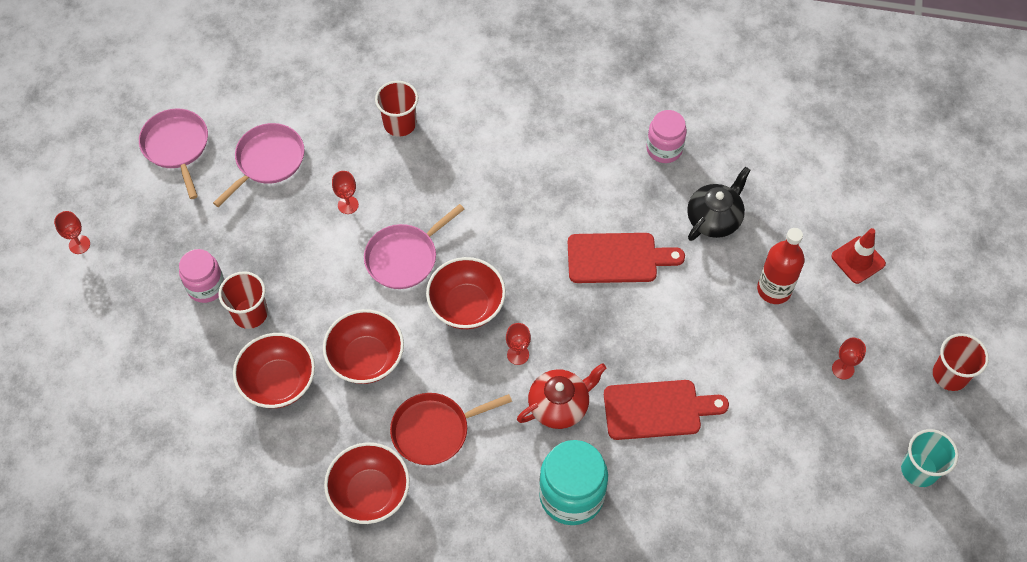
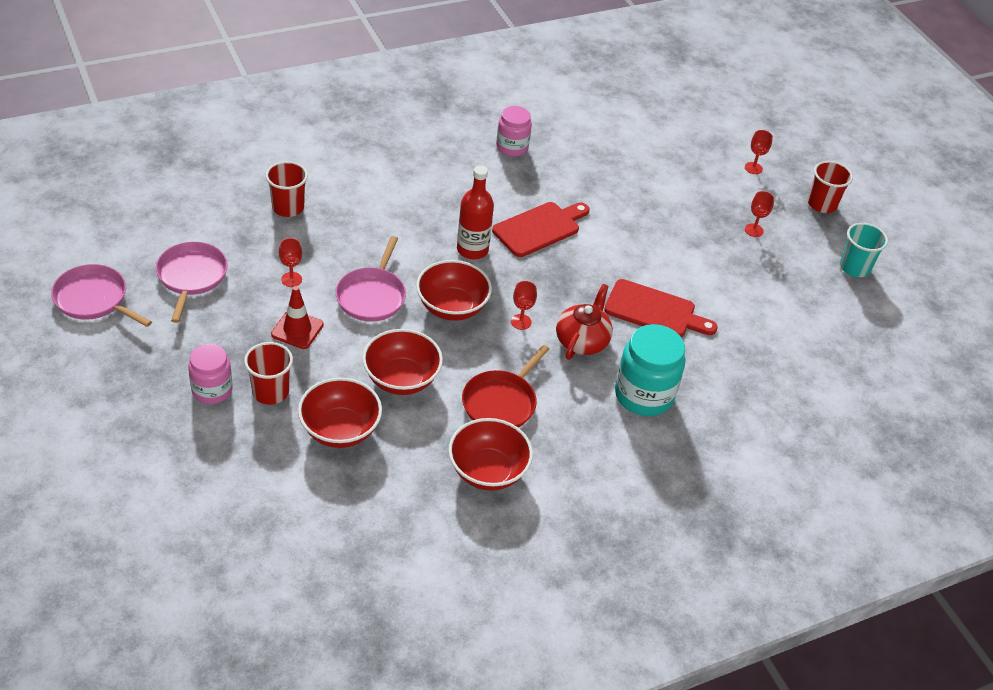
camera: 40 degrees left, 15 degrees down
red goblet [54,211,90,254] -> red goblet moved to [745,130,773,174]
red cutting board [604,380,729,440] -> red cutting board turned 60 degrees clockwise [604,279,718,337]
black teapot [687,167,751,241] -> none
red bottle [757,228,805,304] -> red bottle moved to [457,166,494,259]
red traffic cone [831,228,886,284] -> red traffic cone moved to [271,286,324,349]

